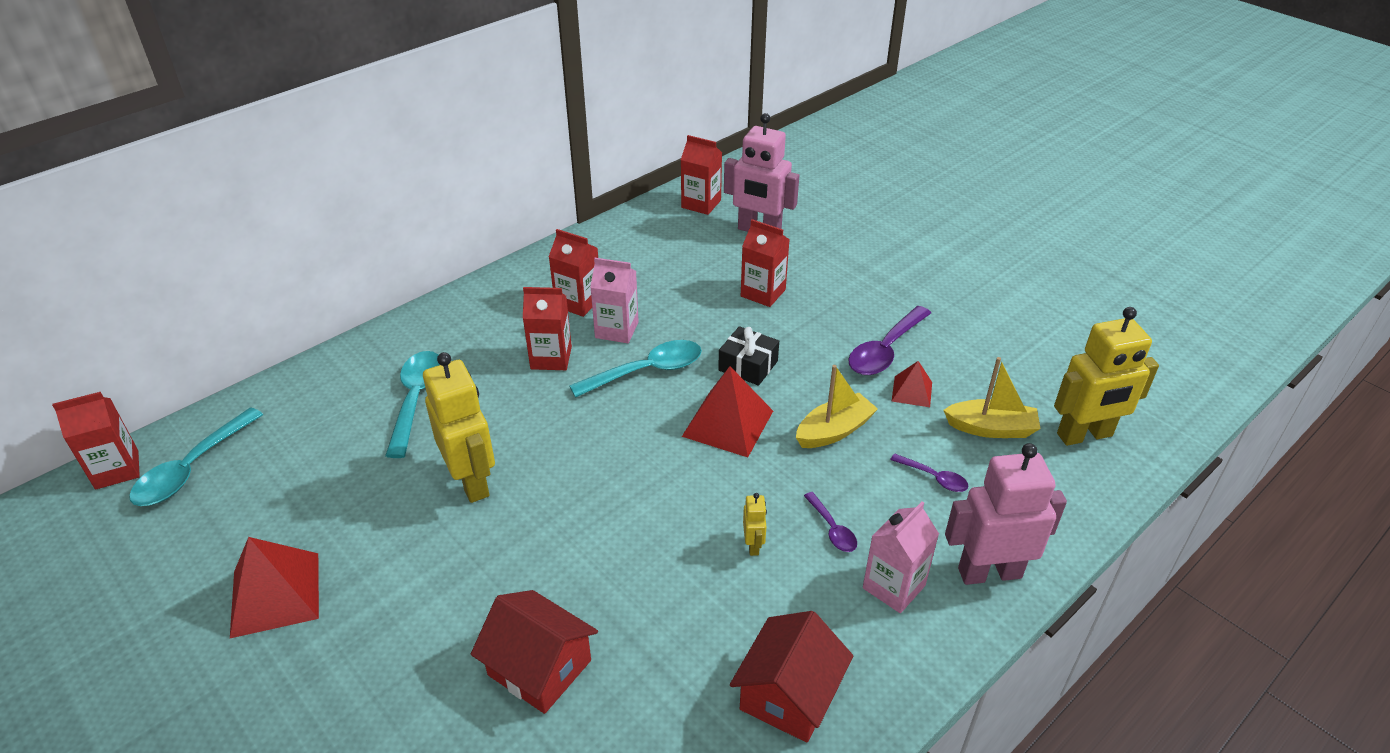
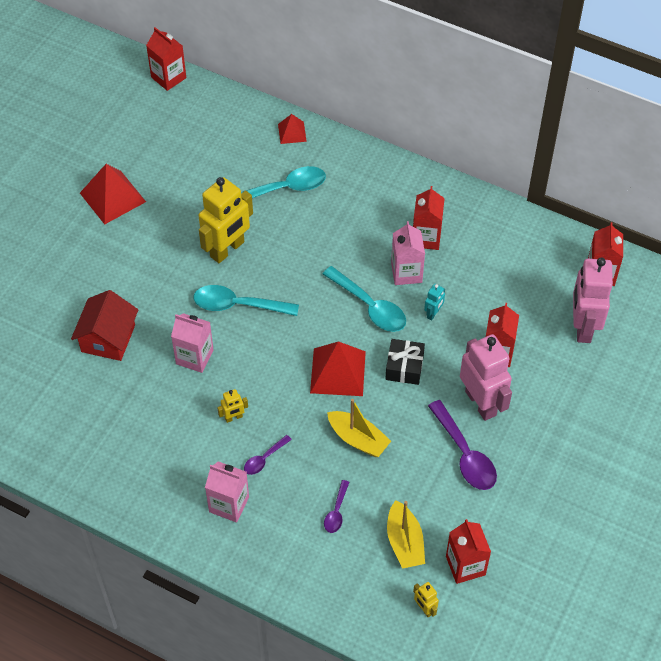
camera: 70 degrees right, 15 degrees up
turquoise spoon [129,408,263,506] -> turquoise spoon moved to [194,285,299,316]
red carton [523,287,572,370] -> red carton moved to [446,519,491,584]
red house [730,611,853,742] -> none
purple spoon [848,306,931,375] -> purple spoon turned 135 degrees counterclockwise [428,400,497,490]
red pyramid [892,361,932,407] -> red pyramid moved to [278,114,307,144]
pink robot [945,443,1067,585] -> pink robot moved to [460,334,512,421]
yellow robot [1054,307,1159,446] -> yellow robot [413,582,439,617], size x0.44
none -> pink carton [171,313,214,373]
none -> turquoise robot [424,284,445,320]

